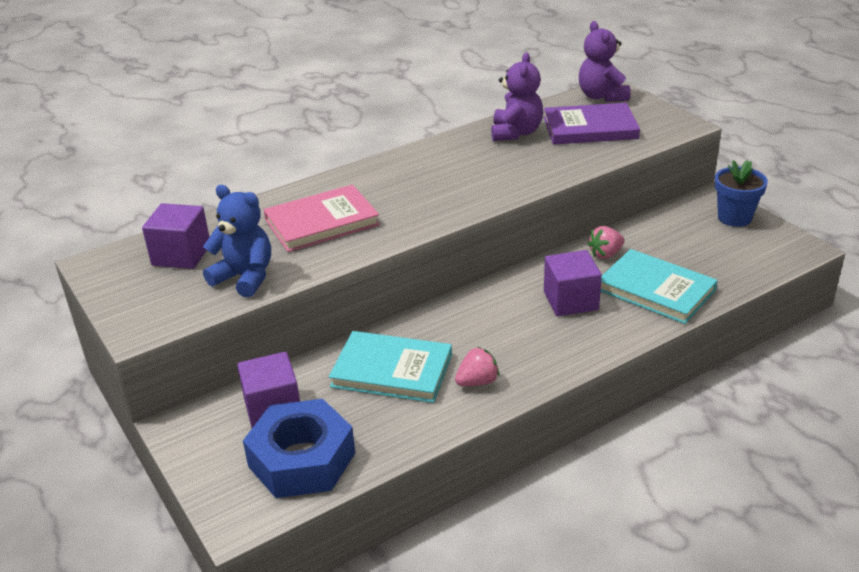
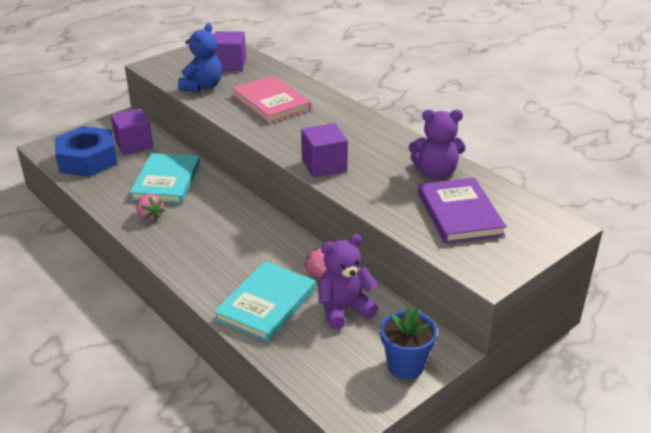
camera: 80 degrees right, 0 degrees up
purple cube [544,250,602,316] -> purple cube moved to [301,123,348,177]
purple teddy bear [579,21,631,102] -> purple teddy bear moved to [319,234,378,330]

